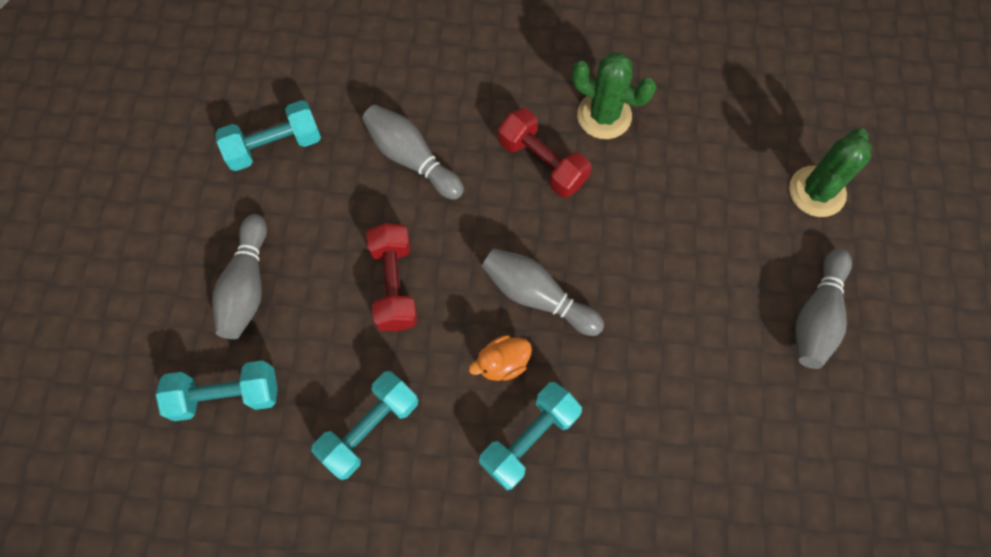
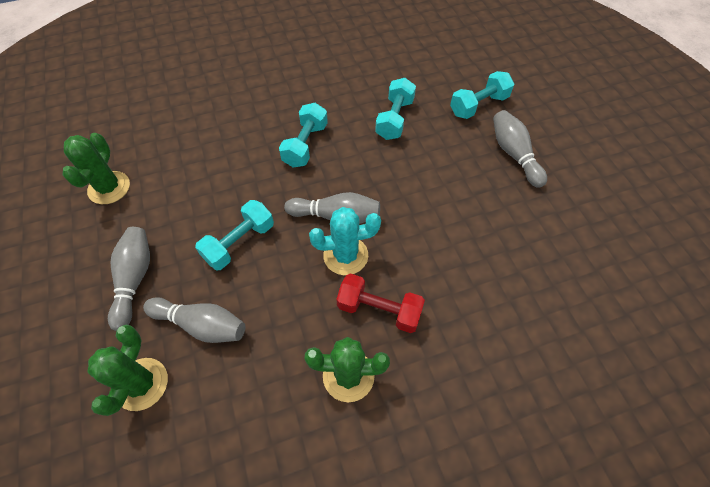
camera: 155 degrees right, 10 degrees down
turquoise dumbbell [215,100,321,171] -> turquoise dumbbell moved to [195,200,274,270]
grey bowling pin [362,105,464,200] -> grey bowling pin moved to [143,297,245,343]
red dumbbell [366,223,417,331] -> none
orange duck [469,335,532,381] -> none
none -> green cactus [63,133,130,204]
none -> turquoise cactus [309,207,381,275]

